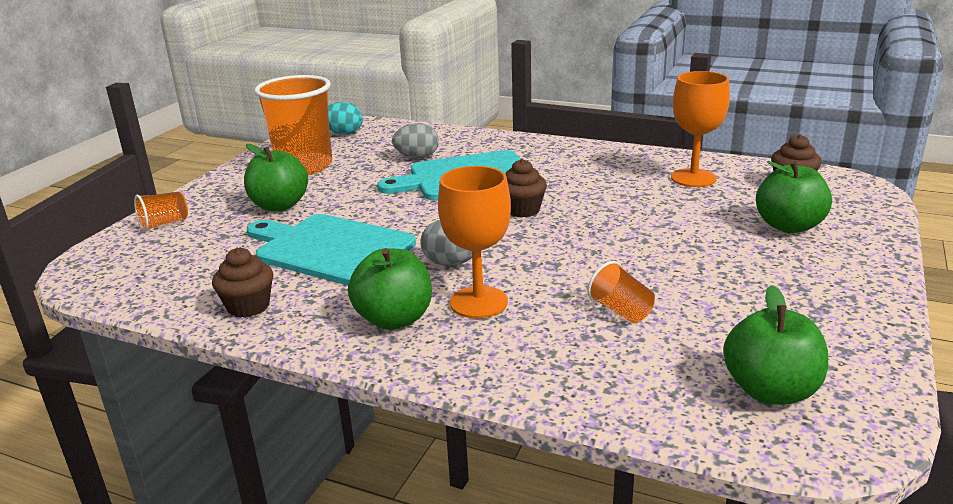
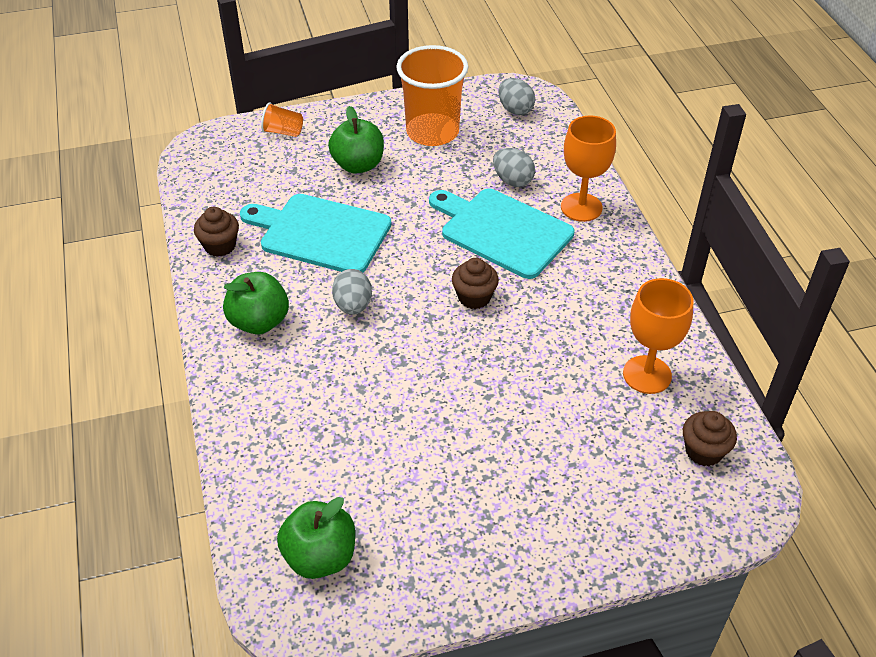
camera: 50 degrees right, 20 degrees up
turquoise cutting board [247,214,416,285] -> turquoise cutting board turned 60 degrees counterclockwise [240,194,391,273]
turquoise egg [328,102,363,135] -> grey egg [498,78,535,115]
orange goblet [438,166,511,318] -> orange goblet moved to [561,116,616,222]
orange cup [587,261,655,323] -> none
green apple [756,161,832,233] -> none

